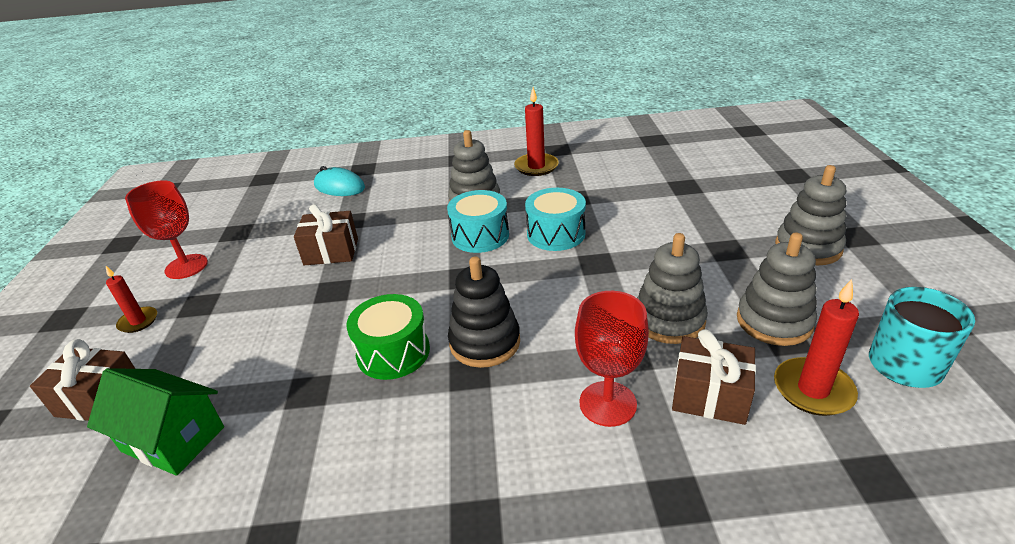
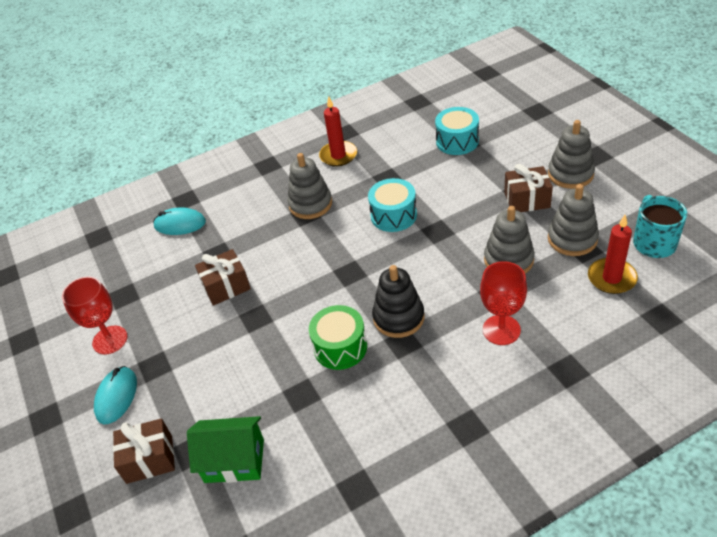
camera: 20 degrees left, 10 degrees up
red candle [106,266,157,333] -> turquoise mouse [94,366,137,425]
turquoise drum [447,190,509,253] -> turquoise drum moved to [435,107,479,155]
brown gift [672,329,756,425] -> brown gift moved to [504,164,553,212]

